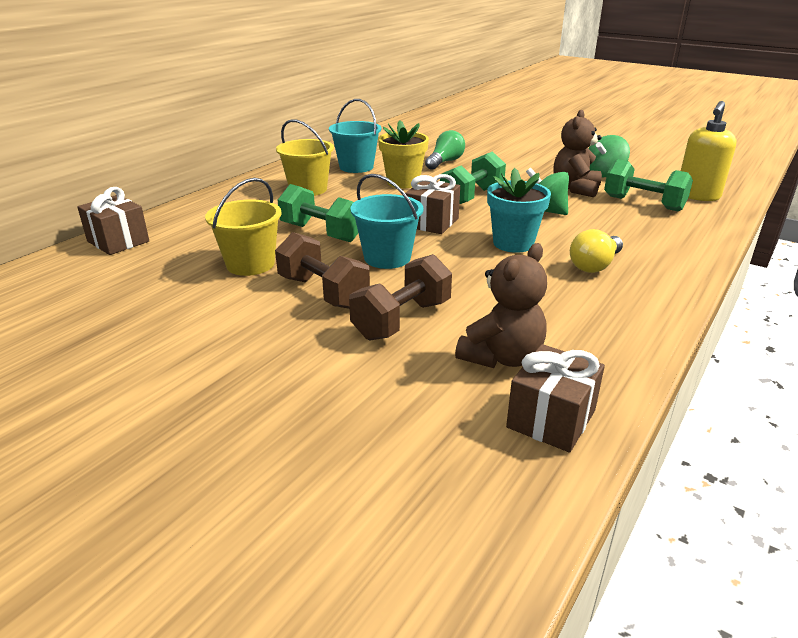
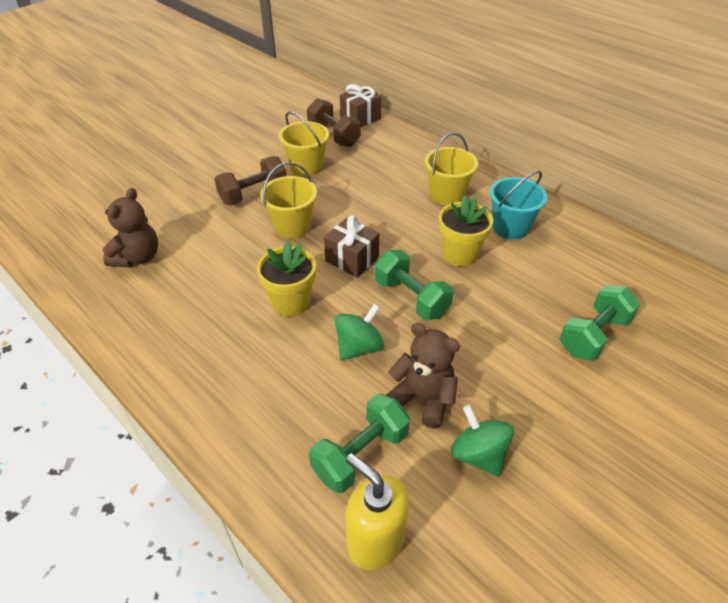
camera: 100 degrees right, 15 degrees up
green dumbbell [278,184,358,242] -> green dumbbell moved to [559,285,641,361]
brown dumbbell [349,254,452,341] -> brown dumbbell moved to [307,98,361,147]
turquoise bucket [350,174,423,269] -> yellow bucket [260,162,317,238]
green light bulb [425,130,465,170] -> none
brown teddy bear [455,243,547,368] -> brown teddy bear turned 120 degrees counterclockwise [103,188,158,267]
turquoise flower pot [487,168,551,253] -> yellow flower pot [257,240,316,316]
brown gift [506,344,605,453] -> none
yellow light bulb [570,229,623,273] -> none

